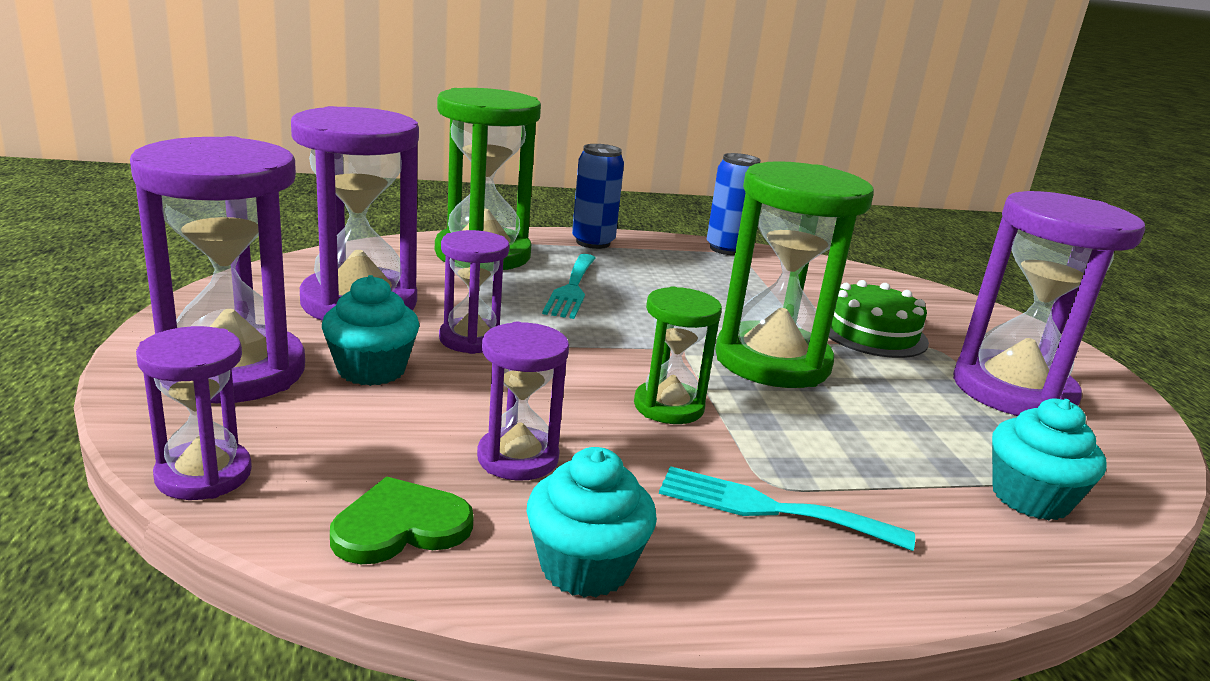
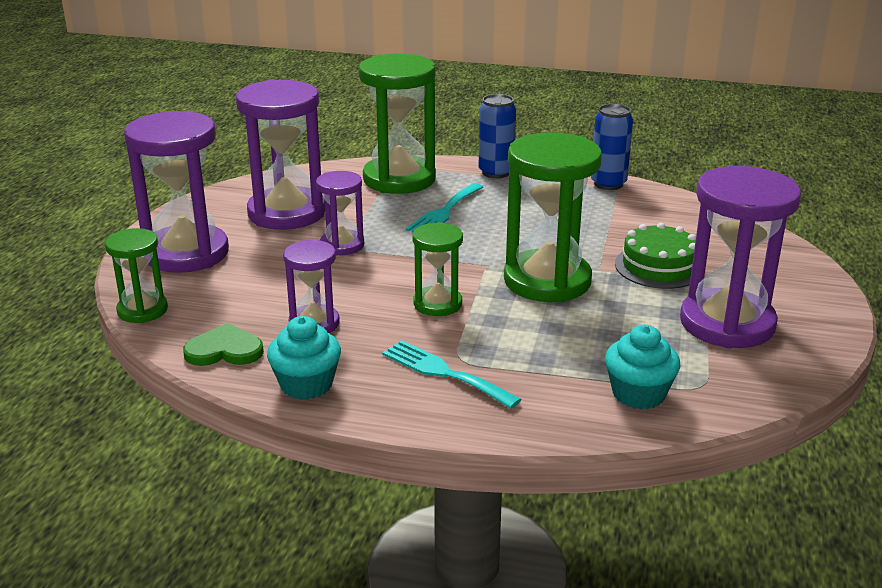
camera: 25 degrees right, 5 degrees up
purple hourglass [136,326,252,500] -> green hourglass [105,228,168,323]
turquoise cupcake [322,275,419,386] -> none

